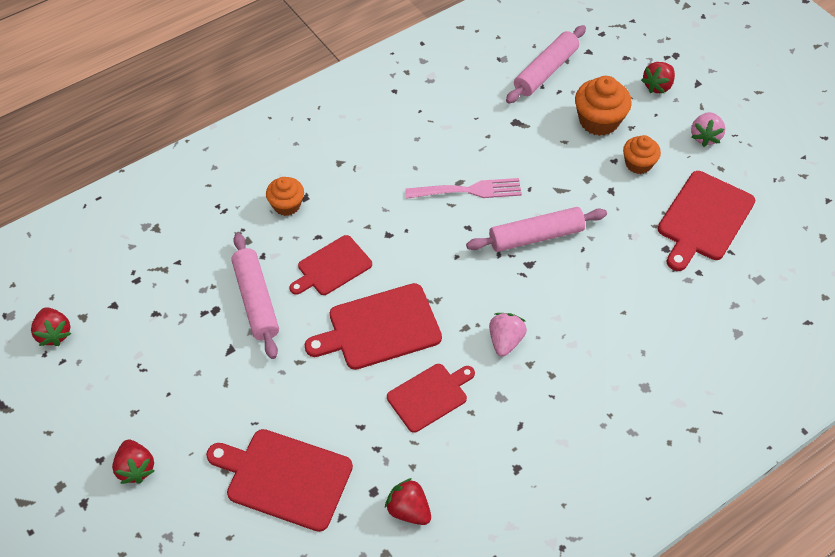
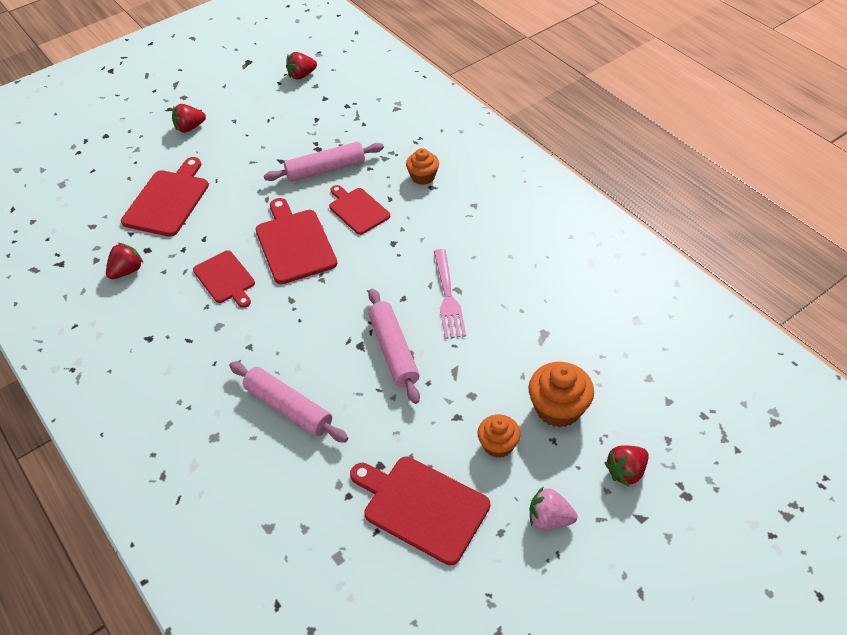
camera: 90 degrees right, 5 degrees down
pink strawberry [489,313,527,357] -> none
pink rolling pin [506,25,586,104] -> pink rolling pin moved to [229,362,348,443]
red strawberry [641,62,675,93] -> red strawberry turned 75 degrees counterclockwise [604,445,649,487]

